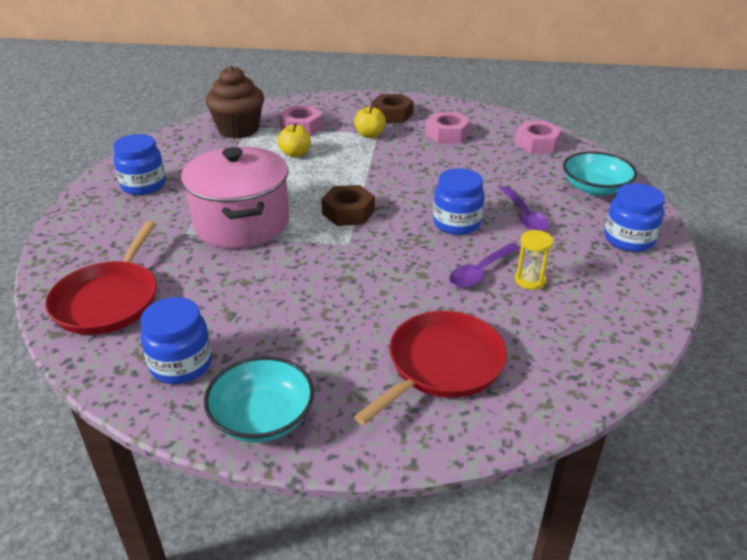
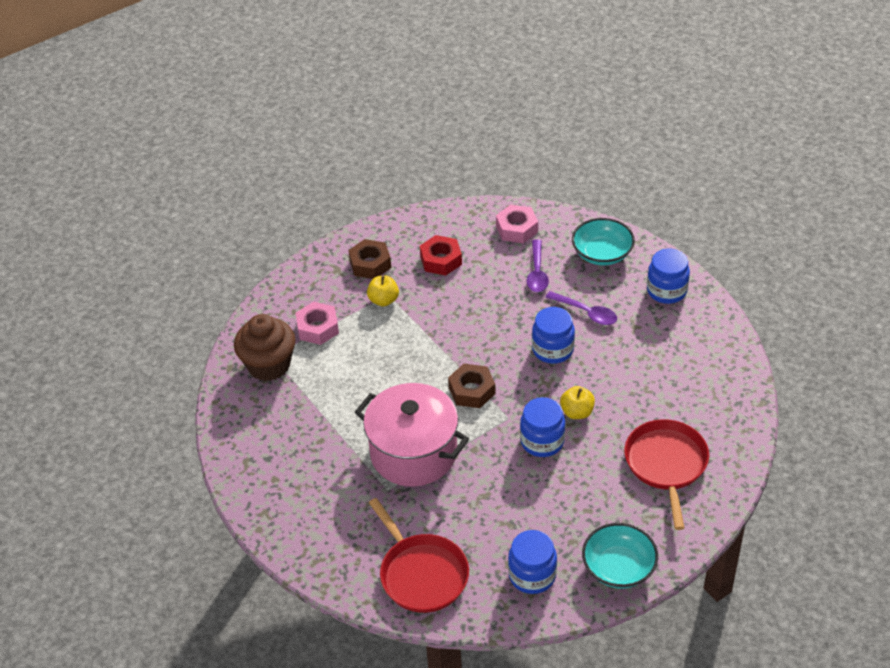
camera: 40 degrees left, 10 degrees up
blue jar [113,134,166,195] -> blue jar moved to [520,397,565,457]
yellow apple [278,123,311,157] -> yellow apple moved to [560,386,595,419]
pink nut [425,112,471,143] -> red nut [420,235,462,276]
purple spoon [449,243,520,288] -> purple spoon moved to [527,240,549,292]
yellow hourglass [515,230,554,290] -> none

